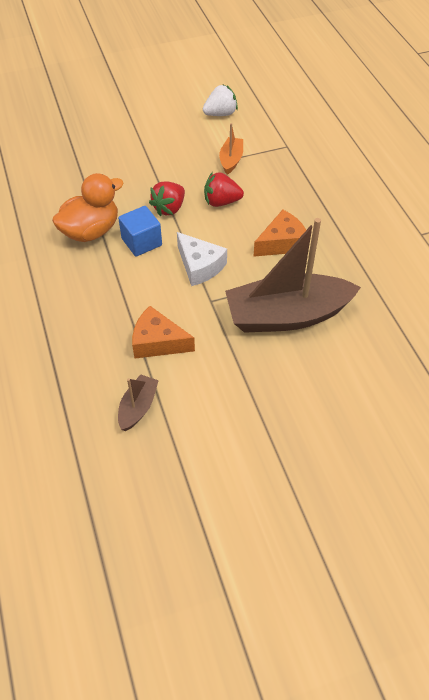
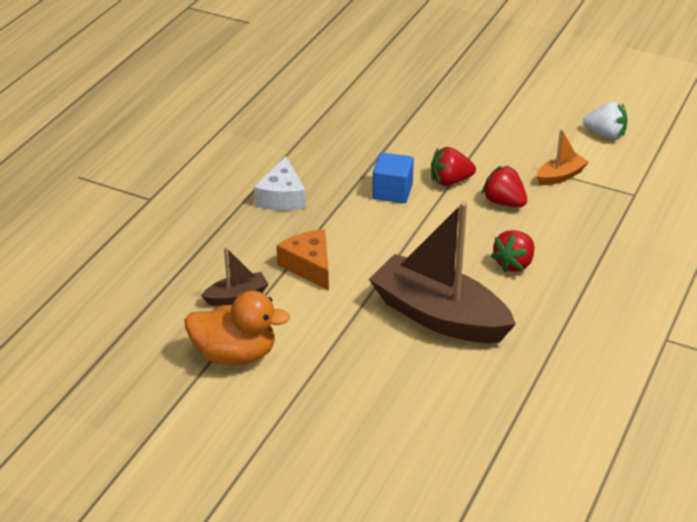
camera: 45 degrees right, 15 degrees down
orange duck [52,173,124,242] -> orange duck moved to [185,291,290,365]
white cheese [177,232,227,286] -> white cheese moved to [254,156,306,211]
orange cheese [253,210,306,257] -> red strawberry [491,230,534,273]

